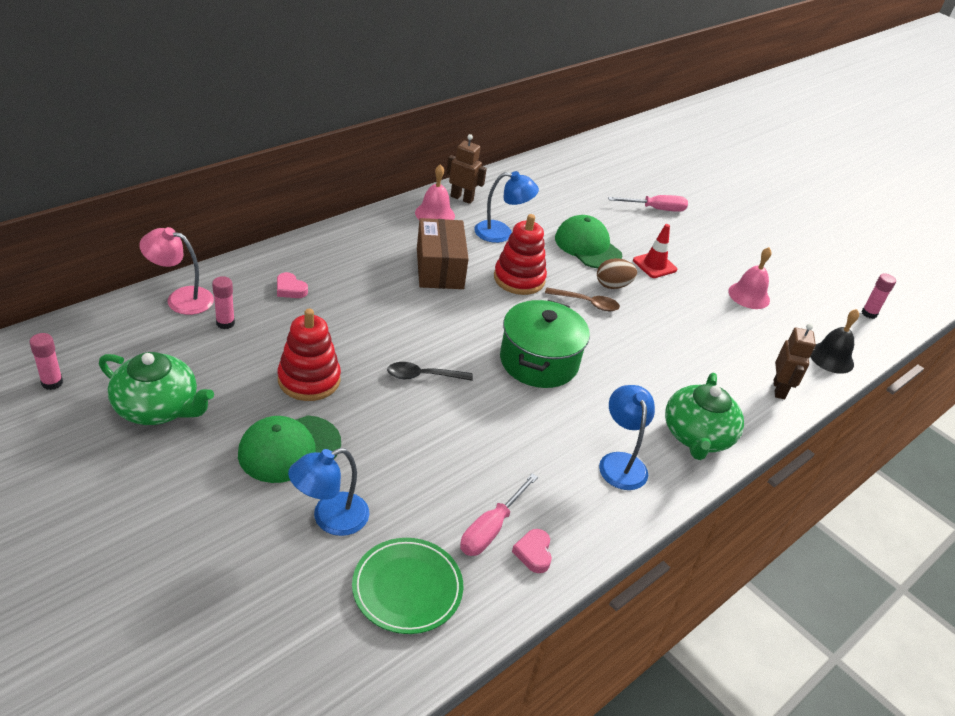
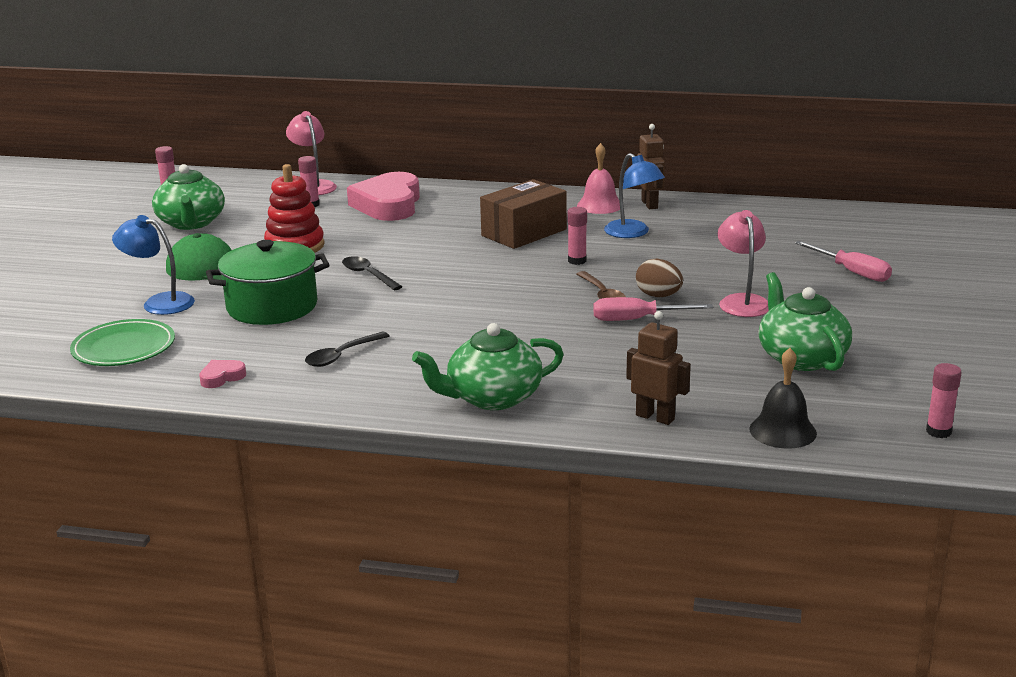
camera: 60 degrees right, 15 degrees down
pink heart [277,272,308,298] -> pink heart [347,172,420,221], size x2.40
pink screwdriver [460,474,538,556] -> pink screwdriver moved to [593,297,713,321]
red stacking toy [494,214,547,295] -> pink glue stick [567,207,587,265]
green pot [500,300,590,388] -> green pot moved to [206,240,330,325]
green cap [555,215,622,268] -> none
blue lamp [599,385,655,490] -> none
red traffic cone [633,224,677,278] -> pink lamp [717,210,769,317]
pink bell [728,247,772,309] -> green teapot [758,272,852,371]
brown robot [773,323,816,399] -> brown robot turned 120 degrees counterclockwise [626,311,691,425]
none -> black spoon [305,331,389,367]

